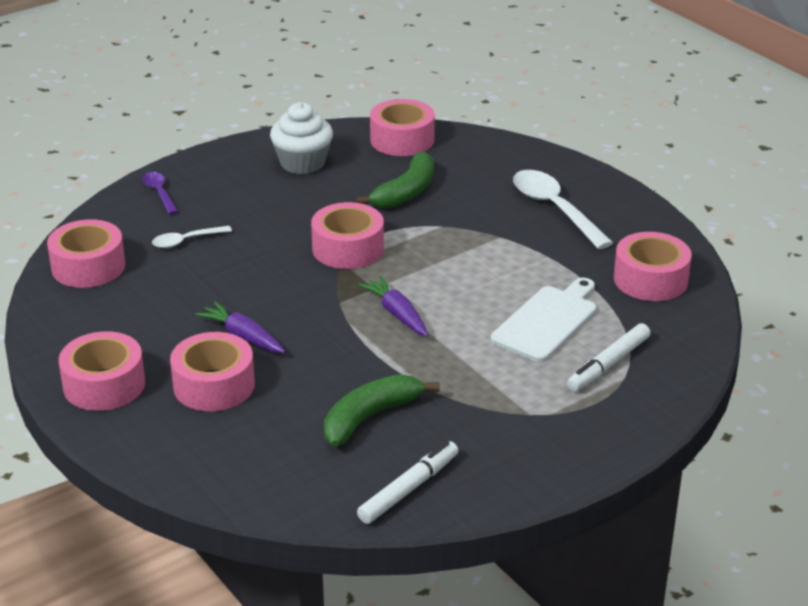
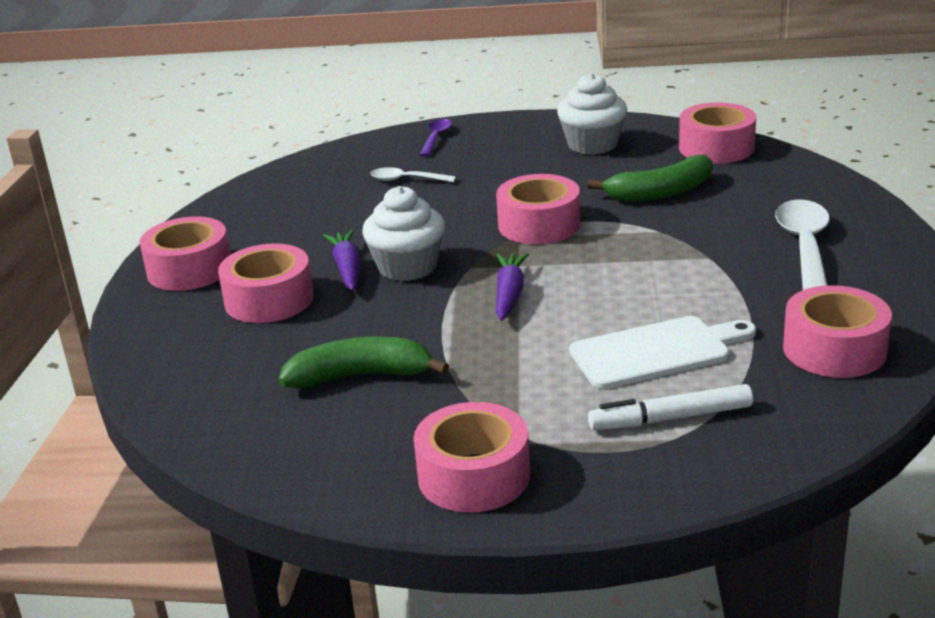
camera: 40 degrees right, 5 degrees down
pink tape [47,219,125,288] -> pink tape moved to [414,402,530,512]
white marker [357,441,458,524] -> none
none -> white cupcake [362,186,445,281]

